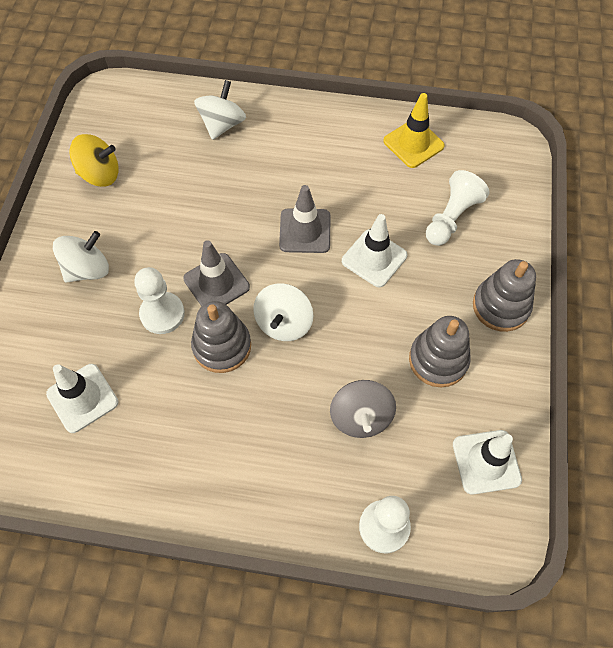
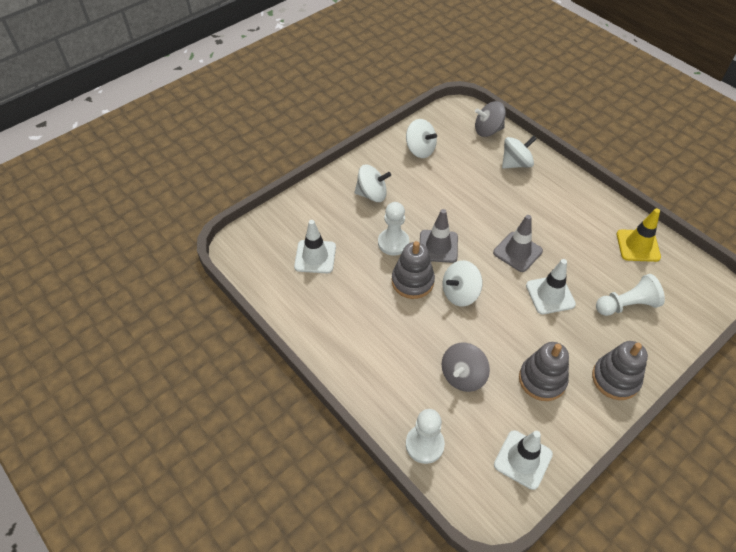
camera: 40 degrees right, 10 degrees down
yellow spinning top [69,134,119,187] -> white spinning top [406,119,437,158]
none -> grey spinning top [475,101,506,137]

